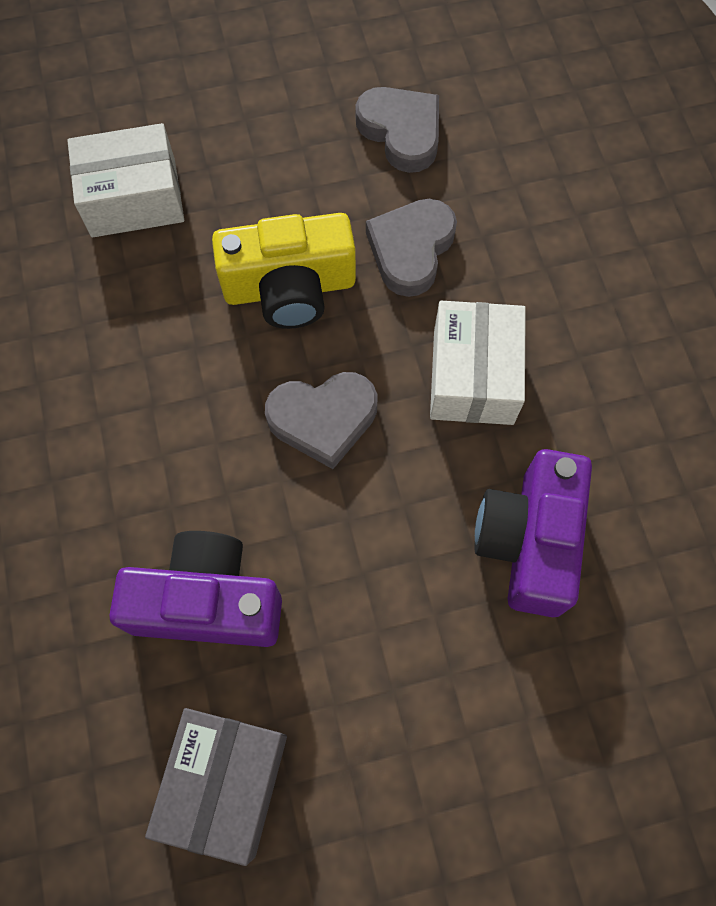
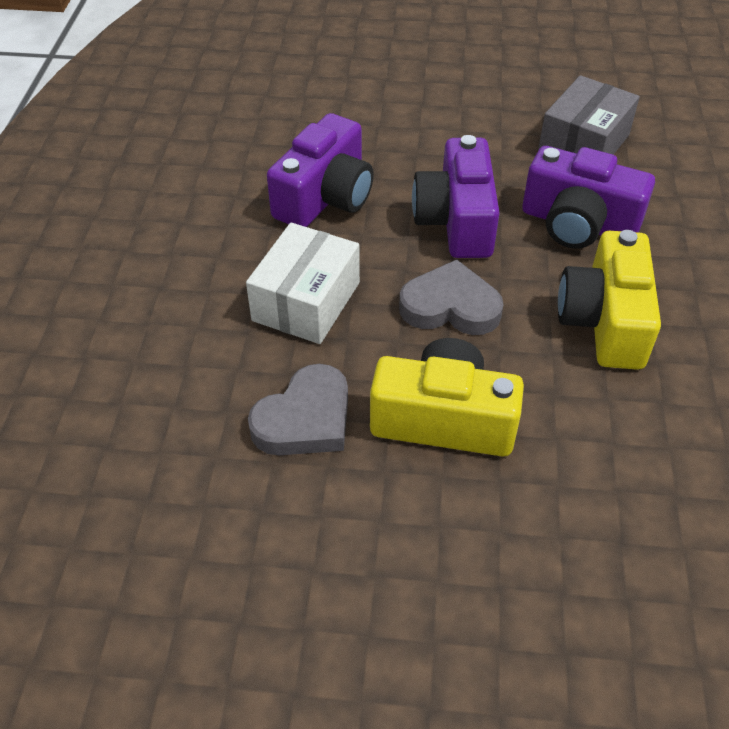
camera: 160 degrees left, 20 degrees down
white box [67,123,184,237] -> none
grey heart [356,87,439,173] -> none
none -> purple camera [412,135,500,258]
none -> yellow camera [558,230,661,370]

